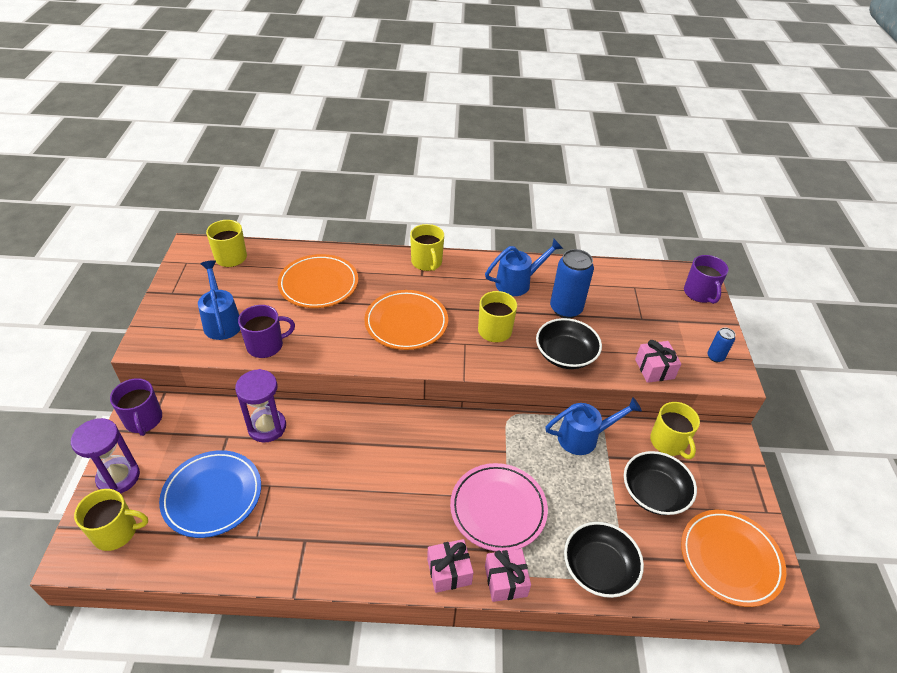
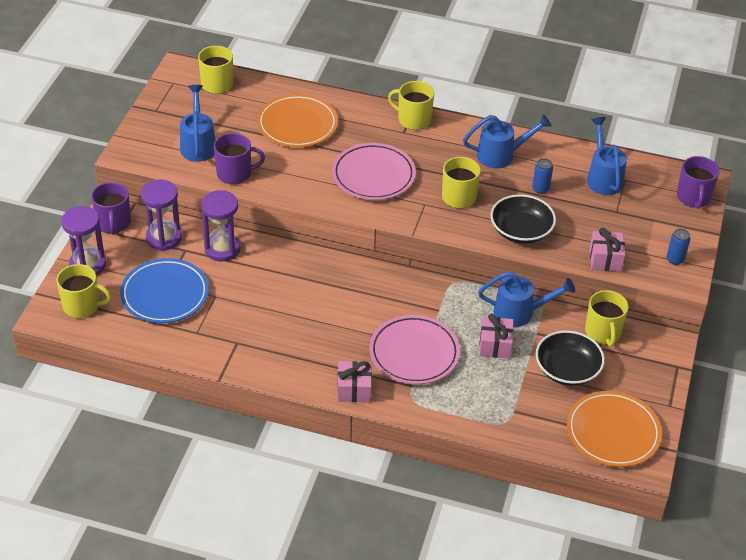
camera: 15 degrees right, 0 degrees up
orange plate [364,290,448,350] -> pink plate [332,143,416,200]
yellow mug [410,224,444,271] -> yellow mug turned 120 degrees clockwise [388,81,434,130]
pink gift [485,549,531,602] -> pink gift moved to [479,314,514,359]
blue can [550,249,594,318] -> blue can [532,158,553,194], size x0.50
black bowl [564,522,644,598] -> none
none -> purple hourglass [141,179,182,251]
none -> blue watering can [587,117,627,195]

